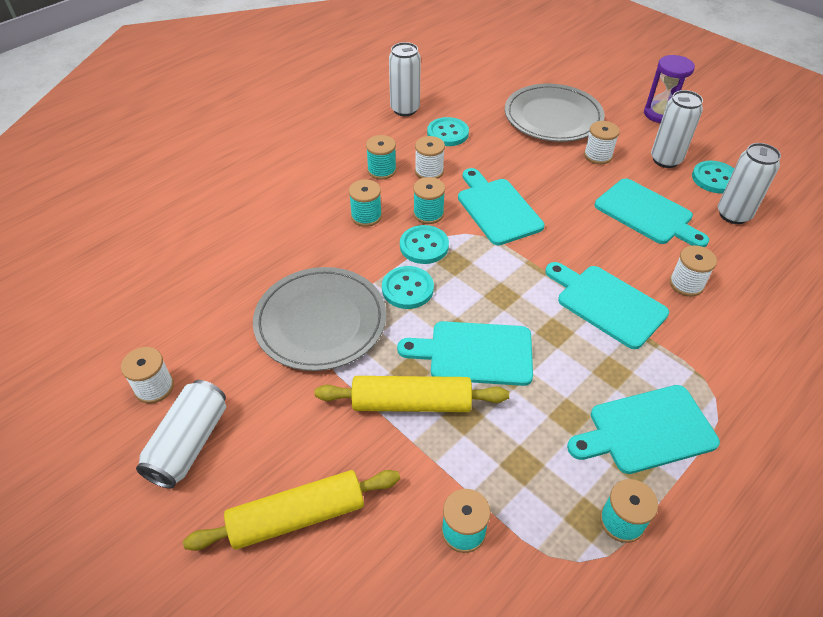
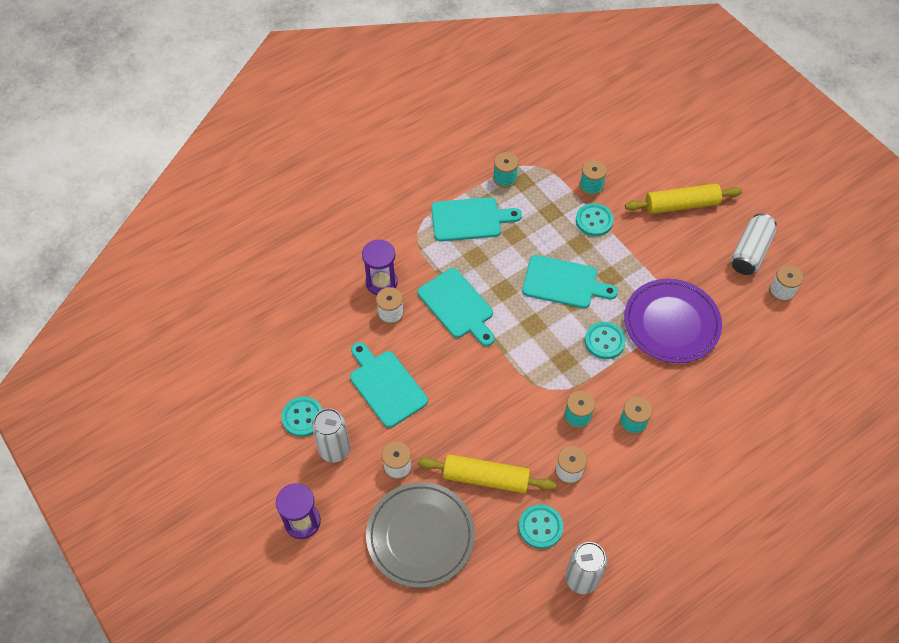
camera: 170 degrees left, 10 degrees up
grey plate [253,267,386,371] -> purple plate [624,279,722,363]
yellow rolling pin [315,376,509,412] -> yellow rolling pin moved to [418,454,556,493]
turquoise spool [366,135,396,180] -> none
turquoise button [400,225,449,264] -> turquoise button moved to [576,203,614,236]
turquoise cutting board [458,168,544,245] -> none
white can [718,143,781,224] -> none
none -> purple hourglass [362,239,398,295]

